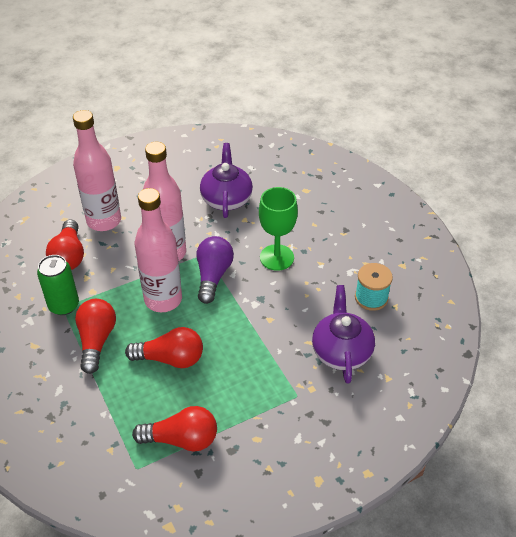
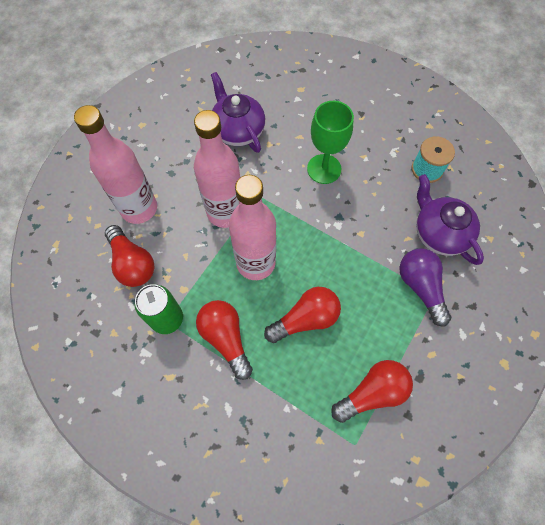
camera: 30 degrees left, 20 degrees up
purple light bulb [197,236,234,304] -> purple light bulb moved to [399,249,451,327]

